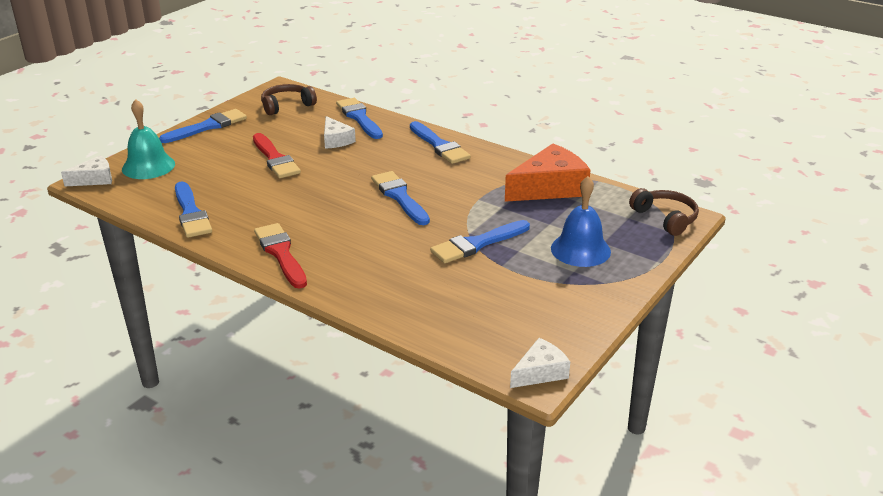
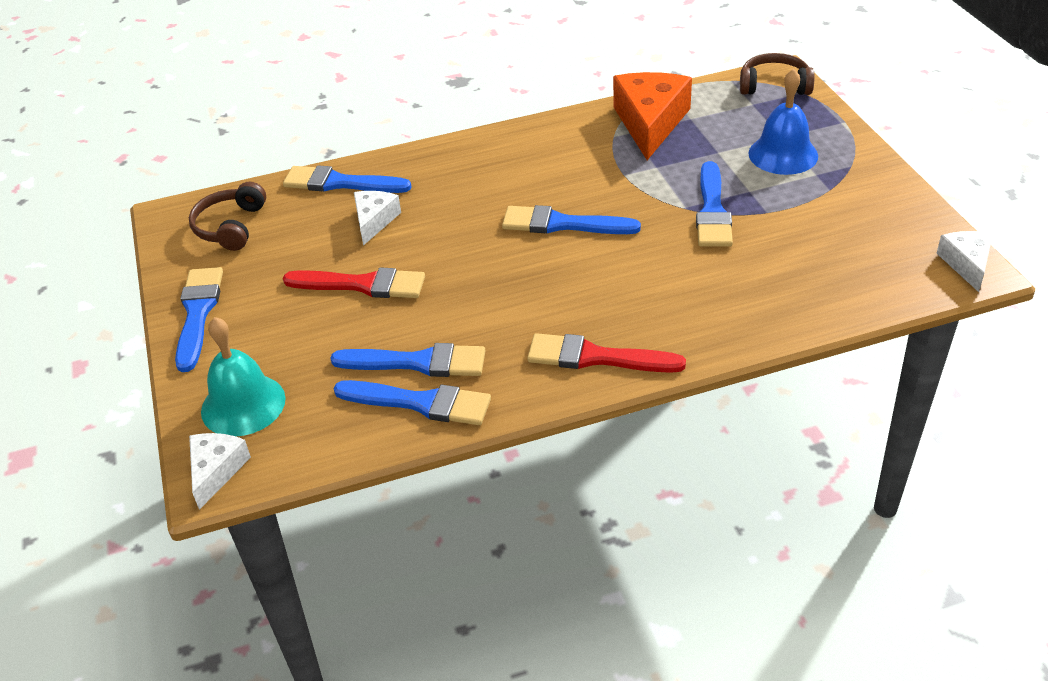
camera: 50 degrees left, 10 degrees up
white cheese [324,116,356,149] -> white cheese turned 90 degrees counterclockwise [354,191,401,246]
blue brush [410,121,471,164] -> blue brush moved to [330,343,485,377]

